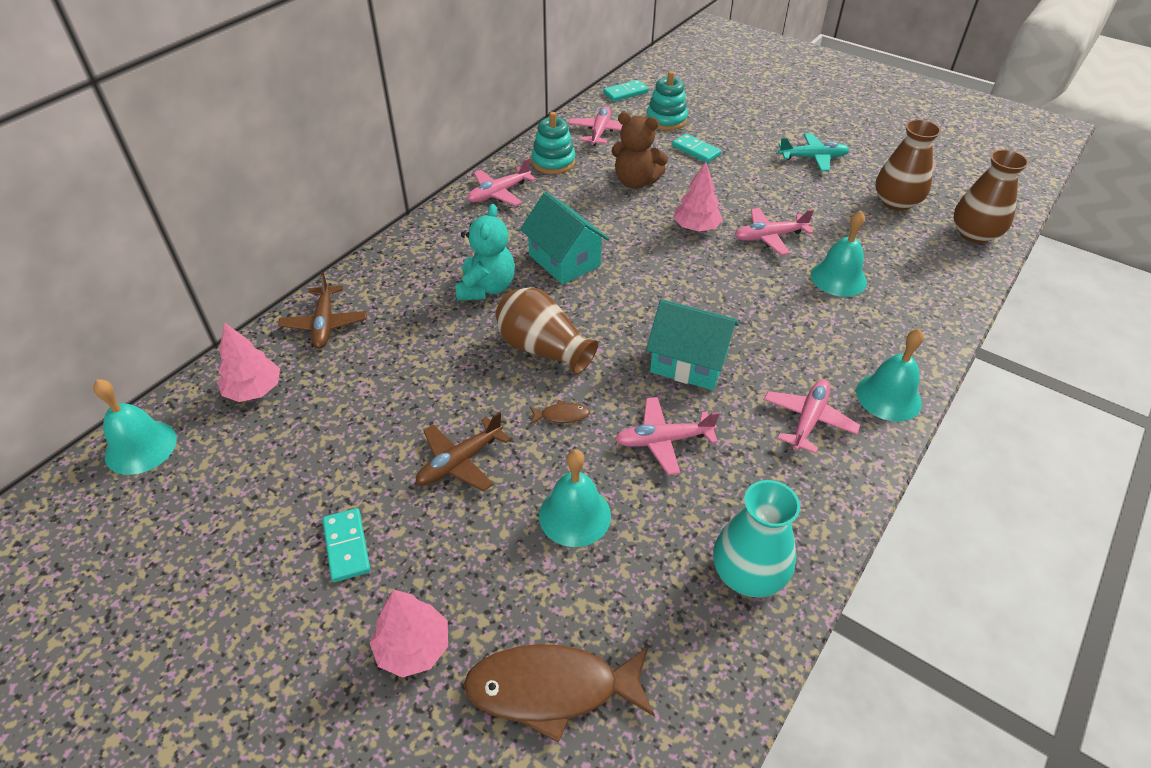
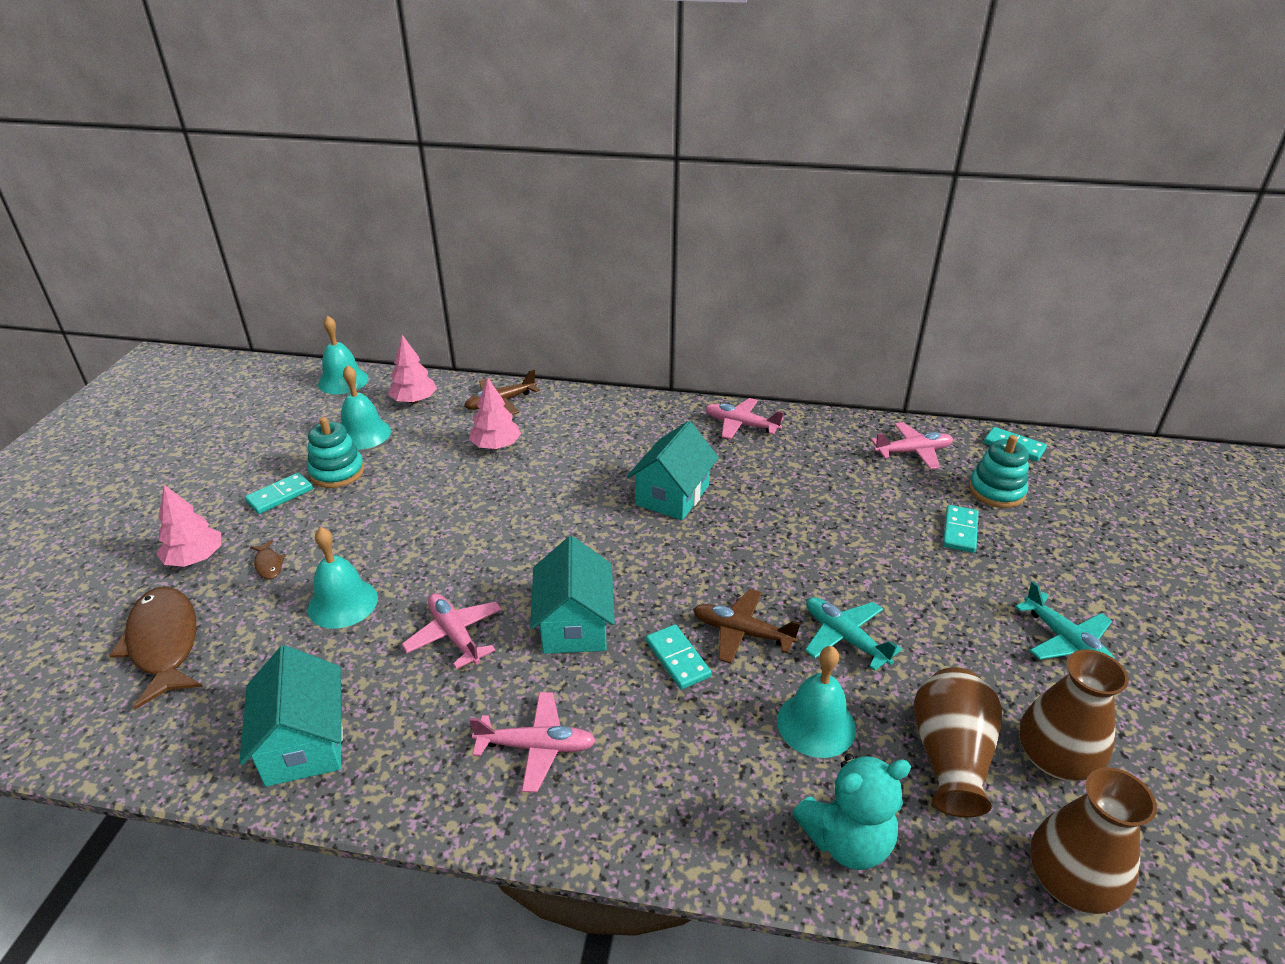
camera: 65 degrees right, 10 degrees down
brown plane [416,411,511,492] -> brown plane moved to [693,589,801,664]
turquoise teddy bear [455,204,515,301] -> turquoise teddy bear moved to [792,754,911,870]
brown vase [495,288,598,375] -> brown vase moved to [913,667,1002,817]
brown fish [530,400,590,424] -> brown fish moved to [250,540,286,579]
turquoise stacking toy [531,112,576,174] -> turquoise stacking toy moved to [307,417,364,488]
brown teddy bear [611,112,668,189] -> none
pink tree [673,162,723,232] -> pink tree moved to [469,378,521,449]
turquoise vase [713,480,800,597] -> turquoise house [239,645,343,787]
pink plane [735,208,814,255] -> turquoise plane [805,597,902,671]
turquoise bell [856,329,924,422] -> turquoise bell moved to [341,365,391,450]
none -> turquoise domino [646,624,712,689]

